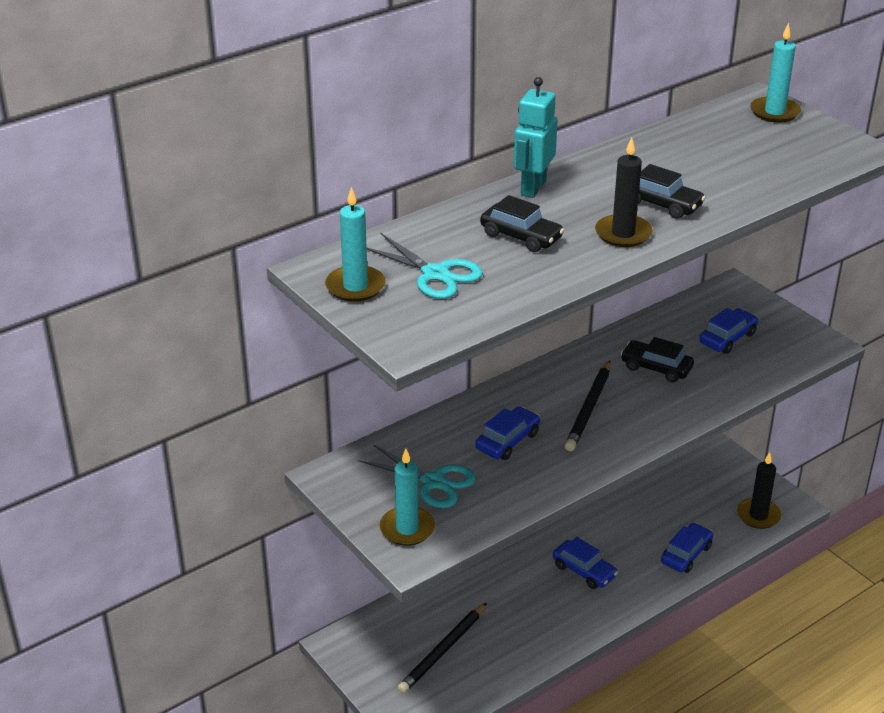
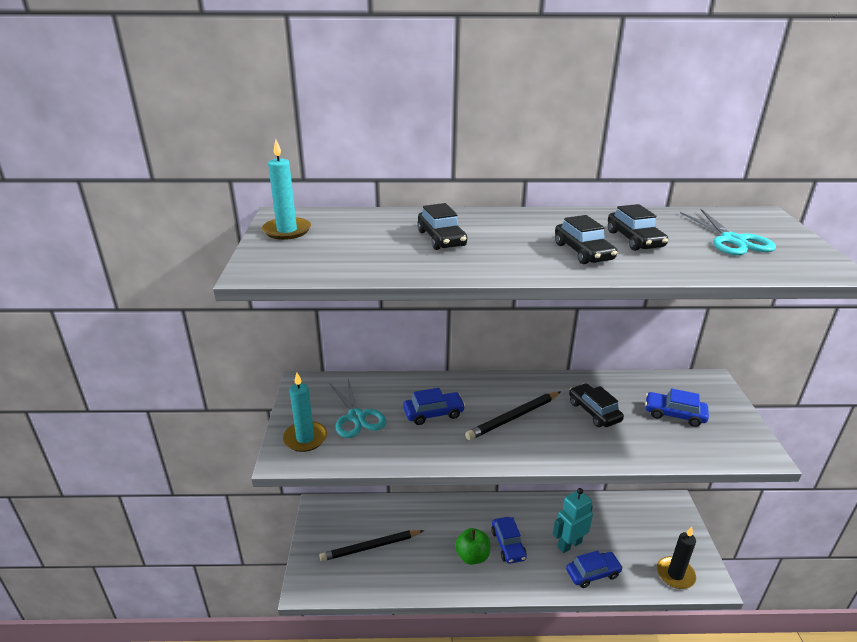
camera: 35 degrees right, 5 degrees down
turquoise scissors [367,233,483,299] -> turquoise scissors moved to [680,209,776,255]
turquoise robot [514,77,558,198] -> turquoise robot moved to [553,488,593,553]
black candle [595,137,653,247] -> none
blue car [699,308,758,354] -> blue car turned 150 degrees counterclockwise [645,388,709,427]
turquoise candle [750,23,801,123] -> none
none -> green apple [455,528,490,565]
none -> black car [608,204,668,251]

